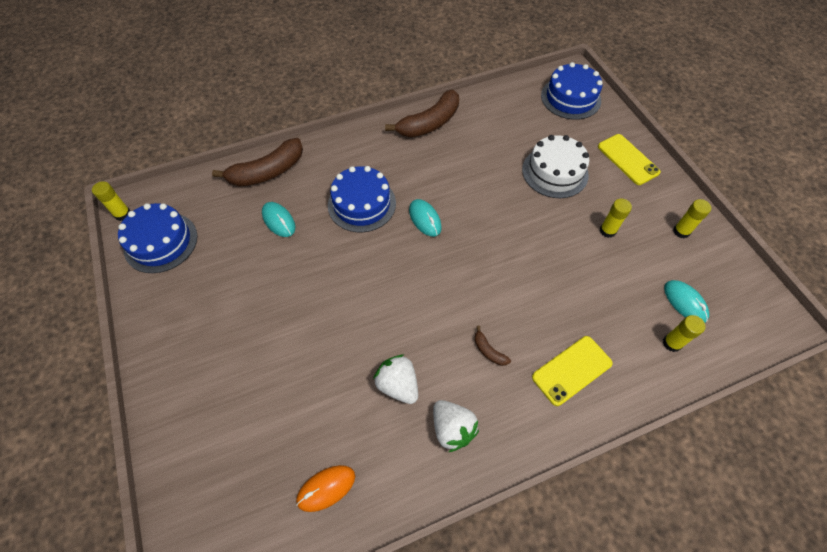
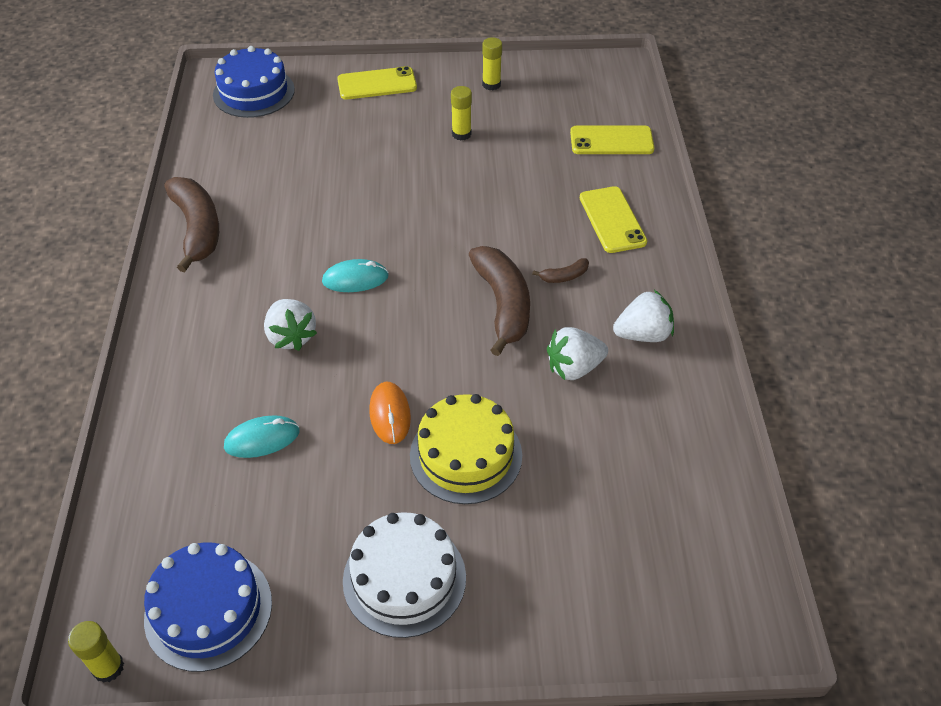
camera: 70 degrees left, 10 degrees down
brown banana [212,138,303,186] -> brown banana moved to [469,246,530,356]
orange mouse [296,465,355,512] -> orange mouse moved to [369,382,411,444]
blue cake [328,166,396,232] -> white strawberry [264,299,317,351]
white cake [522,135,589,198] -> white cake moved to [343,512,466,638]
yellow glue stick [663,315,705,352] -> yellow phone [570,125,655,154]
turquoise mouse [664,280,709,323] -> none
none -> yellow cake [410,394,522,504]

